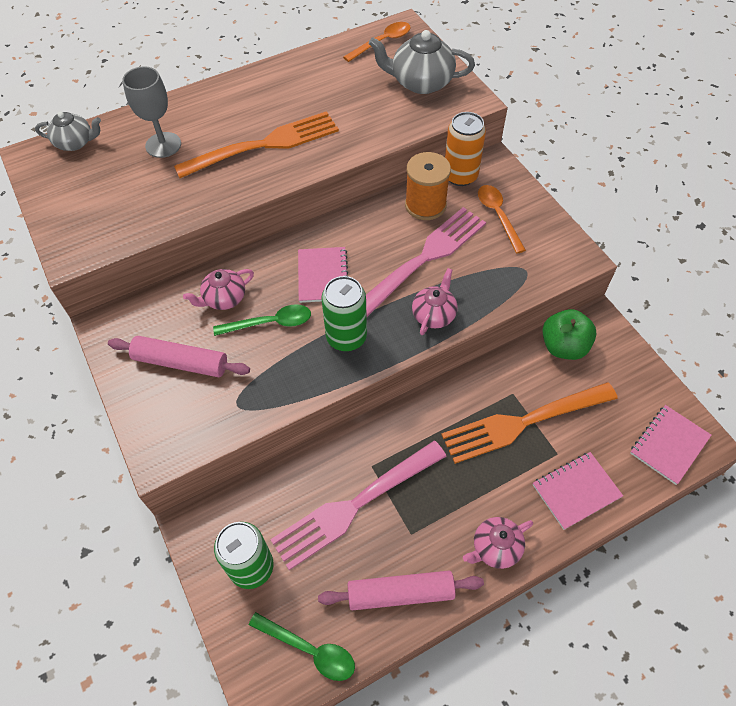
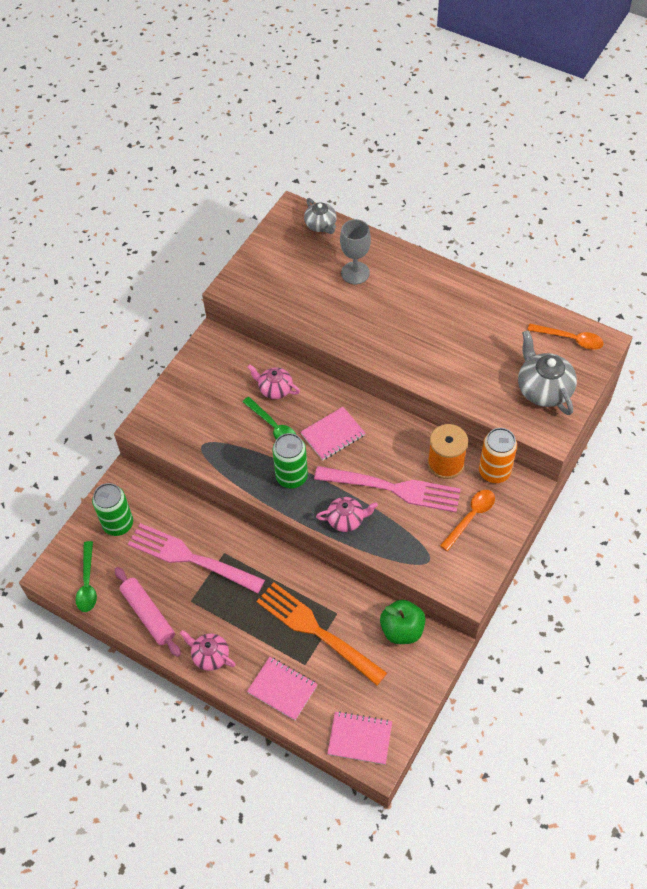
camera: 60 degrees right, 0 degrees up
pink rolling pin [108,336,250,377] -> none
orange fork [174,111,339,178] -> none

